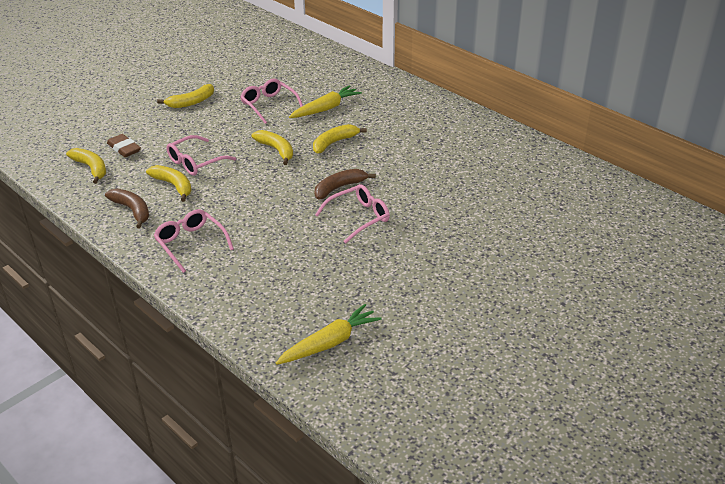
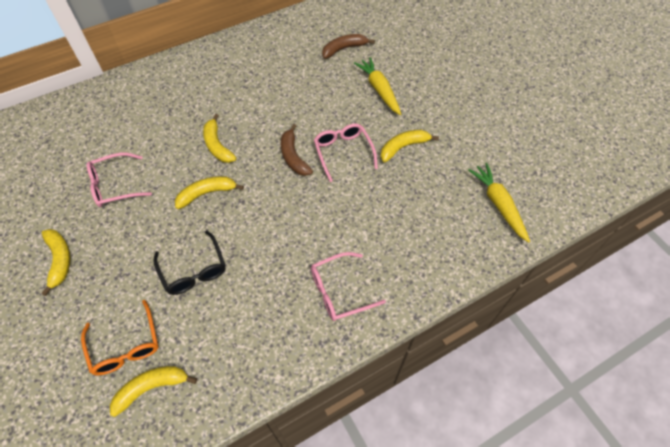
camera: 75 degrees left, 20 degrees up
brown banana [105,189,149,228] -> brown banana moved to [322,34,375,59]
brown eraser [107,134,141,157] -> orange glasses [81,300,159,375]
yellow banana [146,165,192,202] -> yellow banana moved to [381,130,439,162]
pink glasses [166,135,236,175] -> black glasses [153,231,226,295]
yellow carrot [289,85,362,118] -> yellow carrot moved to [354,57,402,115]

